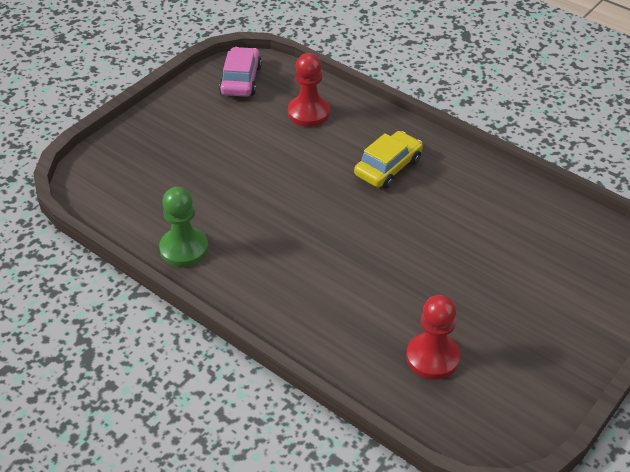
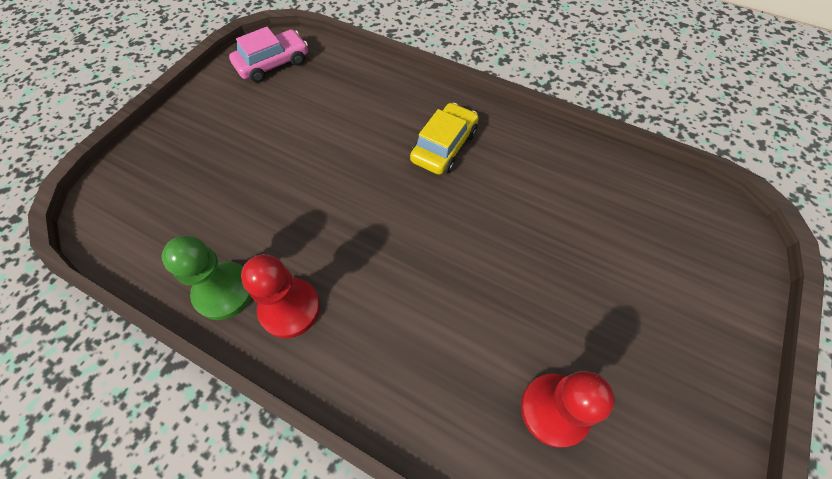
camera: 10 degrees left, 15 degrees up
pink car [219,47,262,97] -> pink car turned 60 degrees clockwise [229,27,308,83]
red pawn [288,53,330,127] -> red pawn moved to [241,254,320,338]

